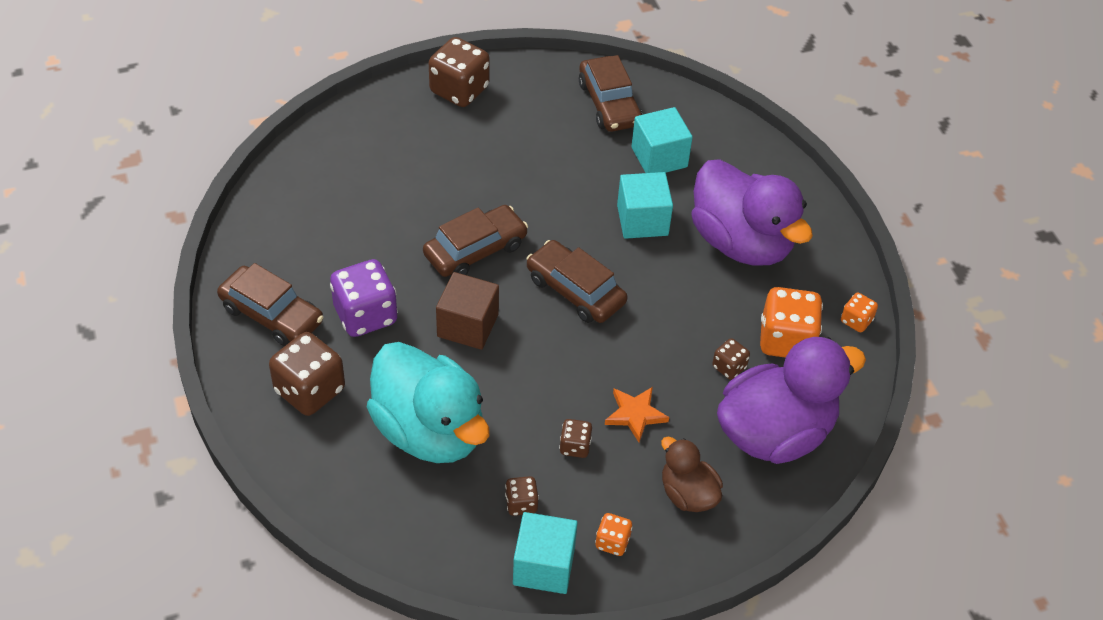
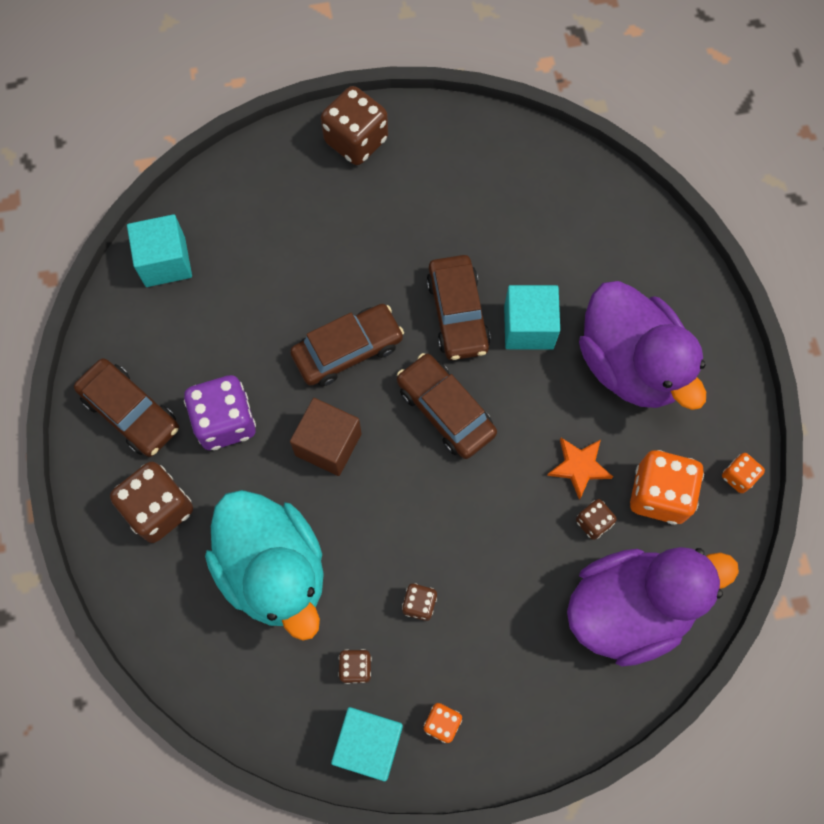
camera: 10 degrees right, 20 degrees up
brown car [579,55,642,132] -> brown car moved to [426,255,491,360]
orange star [605,387,669,442] -> orange star moved to [547,438,613,500]
turquoise cube [631,107,693,173] -> turquoise cube moved to [127,214,192,287]
brown duck [661,437,723,512] -> none

